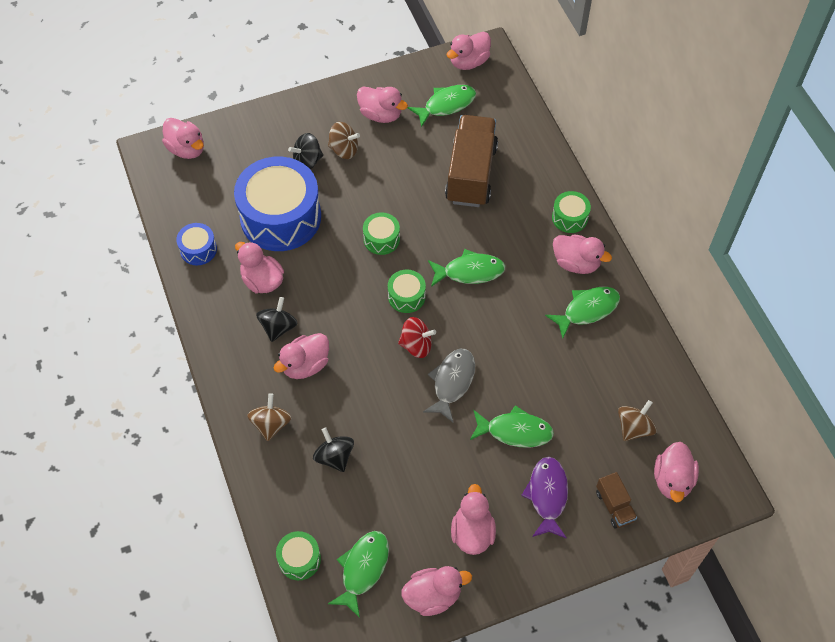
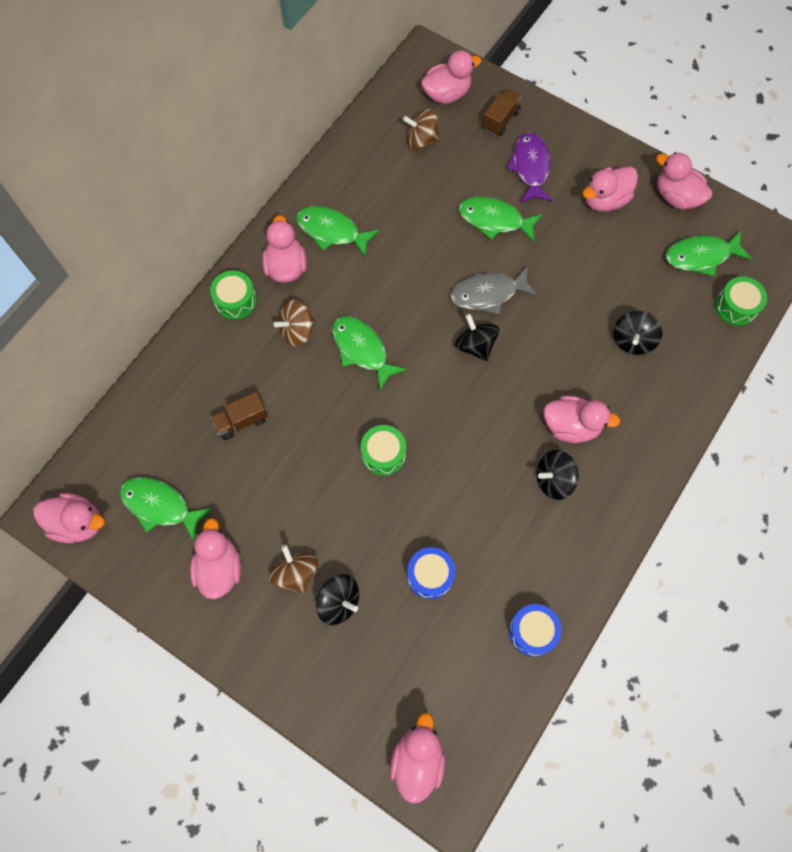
camera: 125 degrees left, 10 degrees up
blue drum [234,157,321,251] -> blue drum [407,547,456,599], size x0.45
pink duck [235,242,284,293] -> none
brown spinning top [247,393,292,441] -> brown spinning top moved to [274,300,316,347]
green drum [388,269,426,313] -> none
red spinning top [398,317,436,358] -> black spinning top [455,314,499,361]
brown truck [445,115,498,207] -> brown truck [210,392,268,440], size x0.46
green fish [470,405,554,448] -> green fish turned 45 degrees counterclockwise [459,197,543,242]
purple fish [521,457,568,539] -> purple fish turned 120 degrees clockwise [506,132,553,203]

